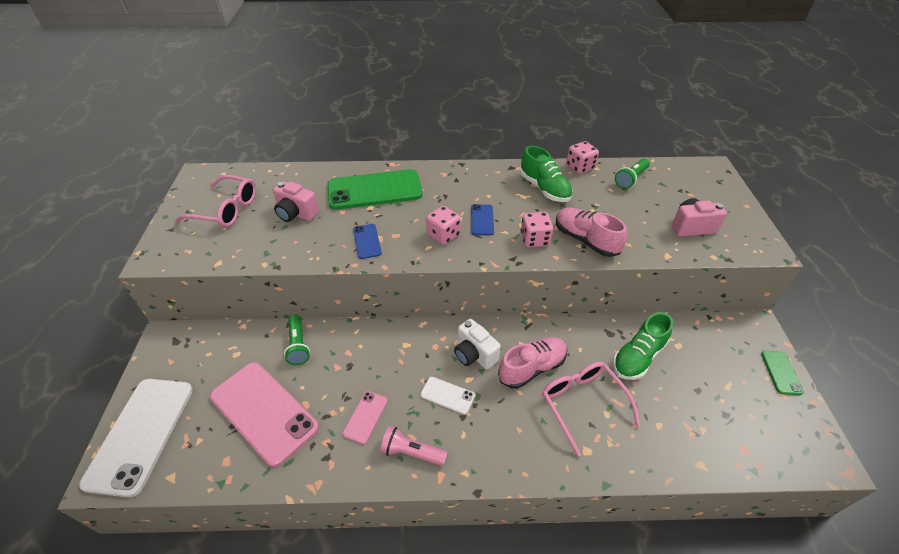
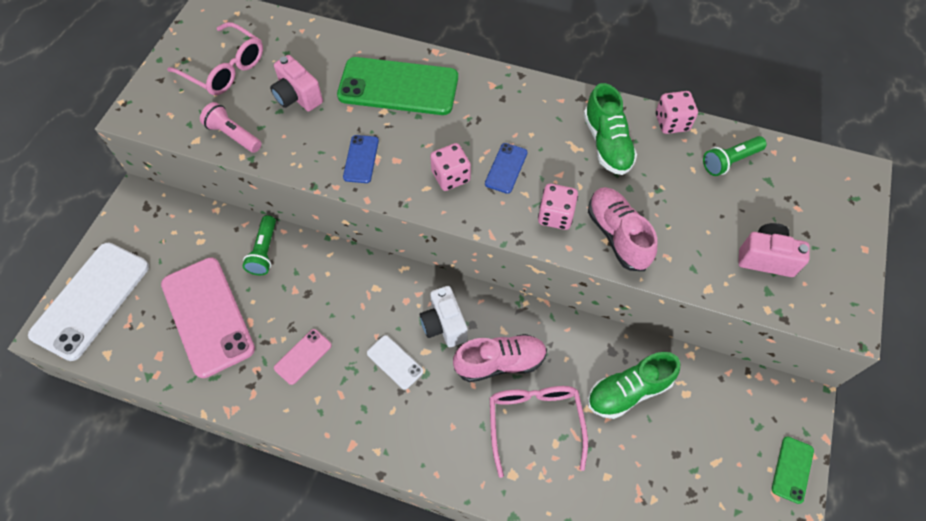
camera: 20 degrees right, 15 degrees up
pink flashlight [380,426,448,466] -> pink flashlight moved to [200,102,261,153]

